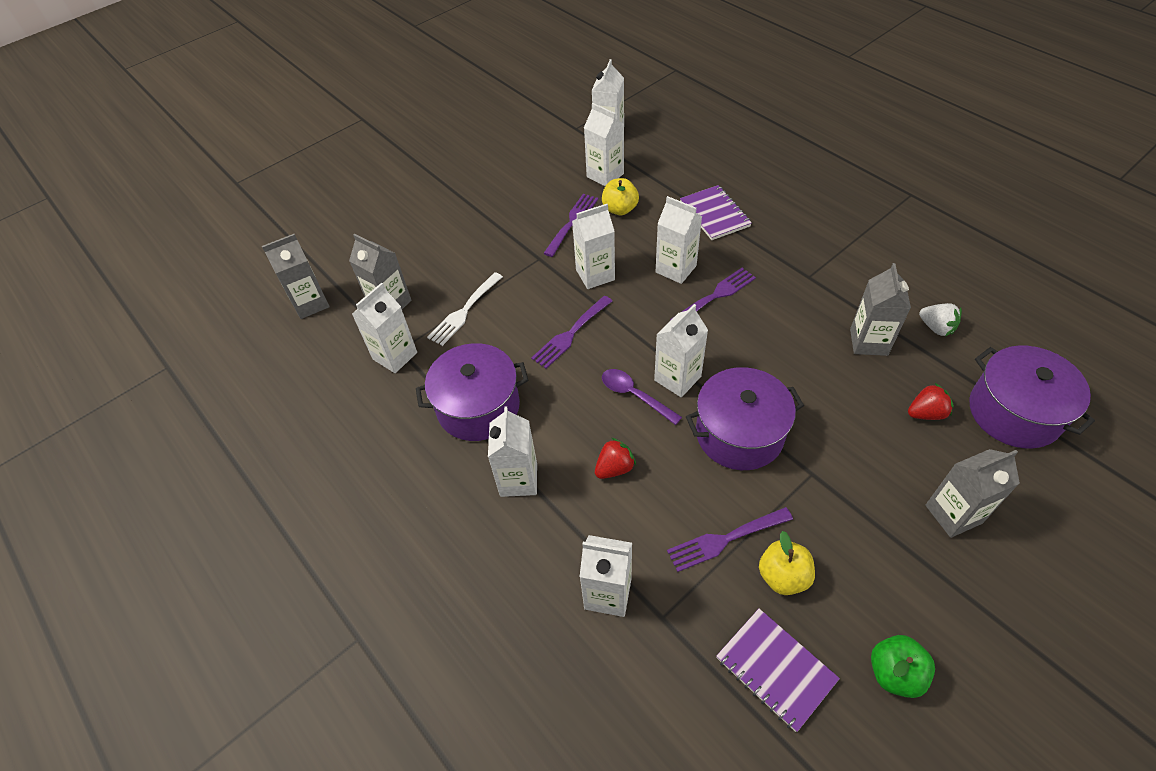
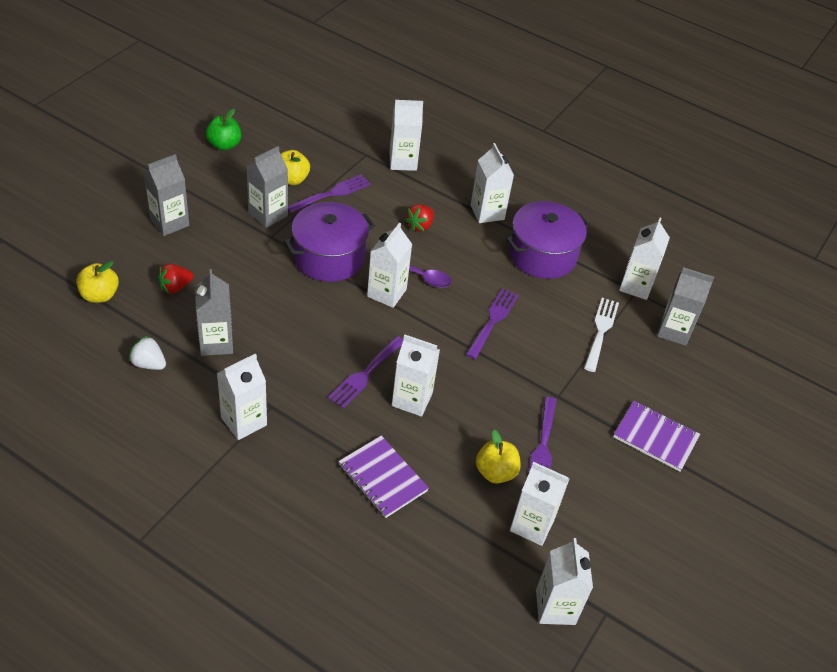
camera: 155 degrees right, 5 degrees down
grey carton [262,234,330,319] -> grey carton moved to [246,146,288,228]
white carton [572,204,615,289] -> white carton moved to [217,354,267,440]
purple notebook [716,608,840,732] -> purple notebook moved to [613,401,700,472]
purple pot [969,346,1095,449] -> yellow apple [76,261,119,303]

